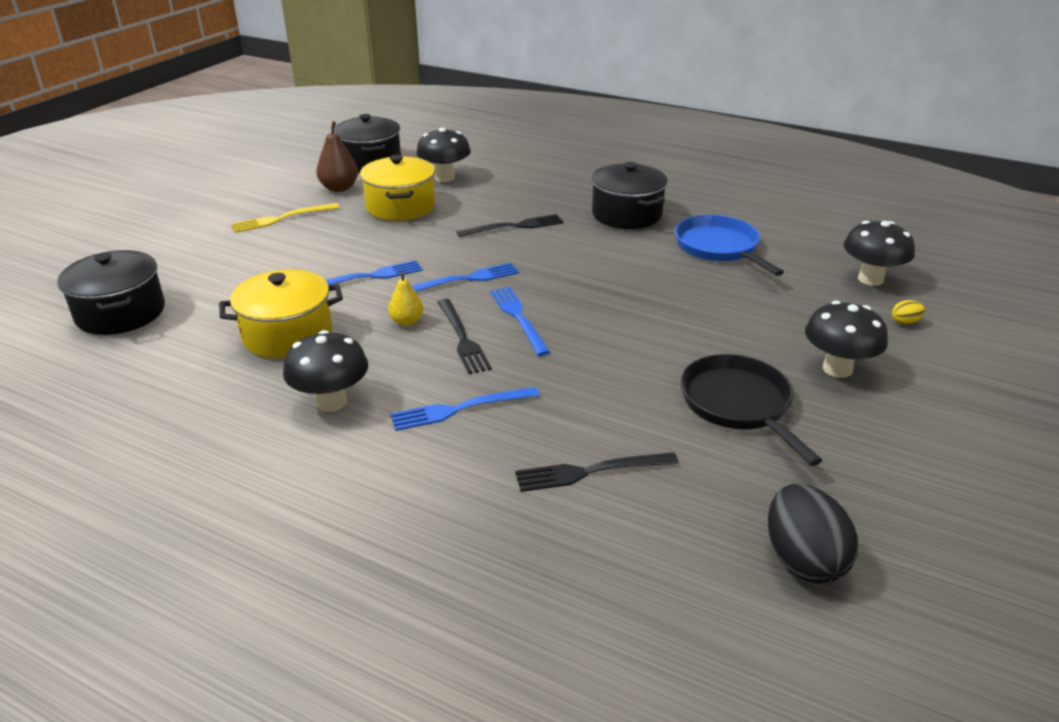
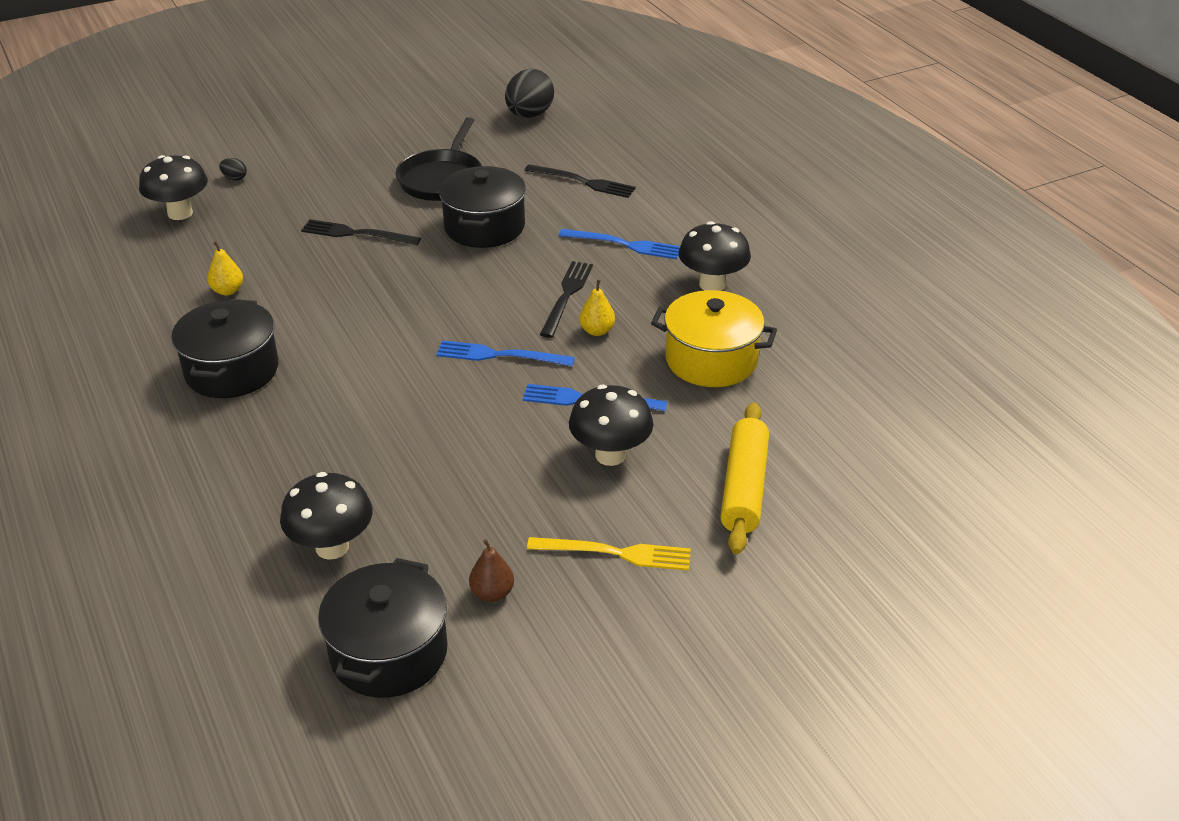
camera: 145 degrees left, 5 degrees up
black pot [57,250,165,335] -> black pot moved to [439,166,526,248]
brown pear [316,121,358,192] -> brown pear [469,539,514,602], size x0.65
yellow pot [360,155,435,221] -> none
black fork [456,214,563,237] -> black fork moved to [301,219,421,245]
blue fork [490,287,550,356] -> none
blue pan [675,215,784,276] -> yellow pear [207,241,243,296]
black mushroom [805,301,888,378] -> black mushroom moved to [569,385,653,466]
yellow egg [892,300,925,325] -> black egg [219,158,247,180]
none -> yellow rolling pin [720,403,769,554]

